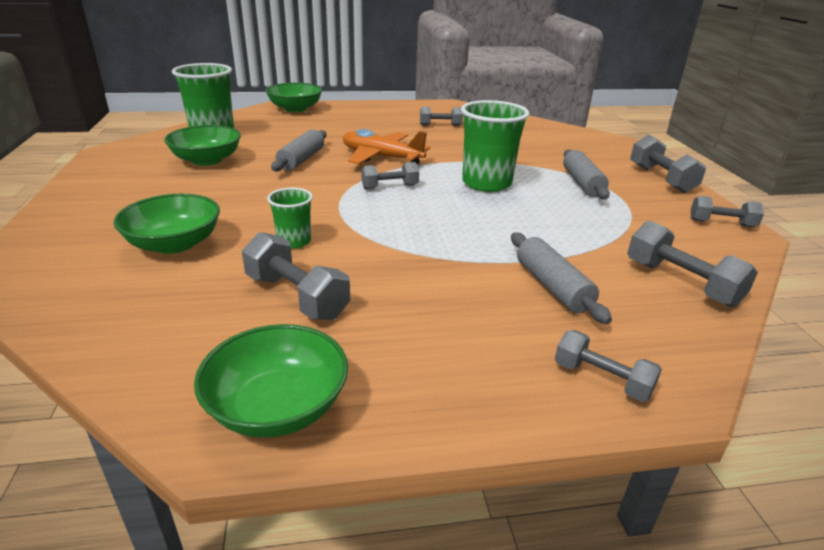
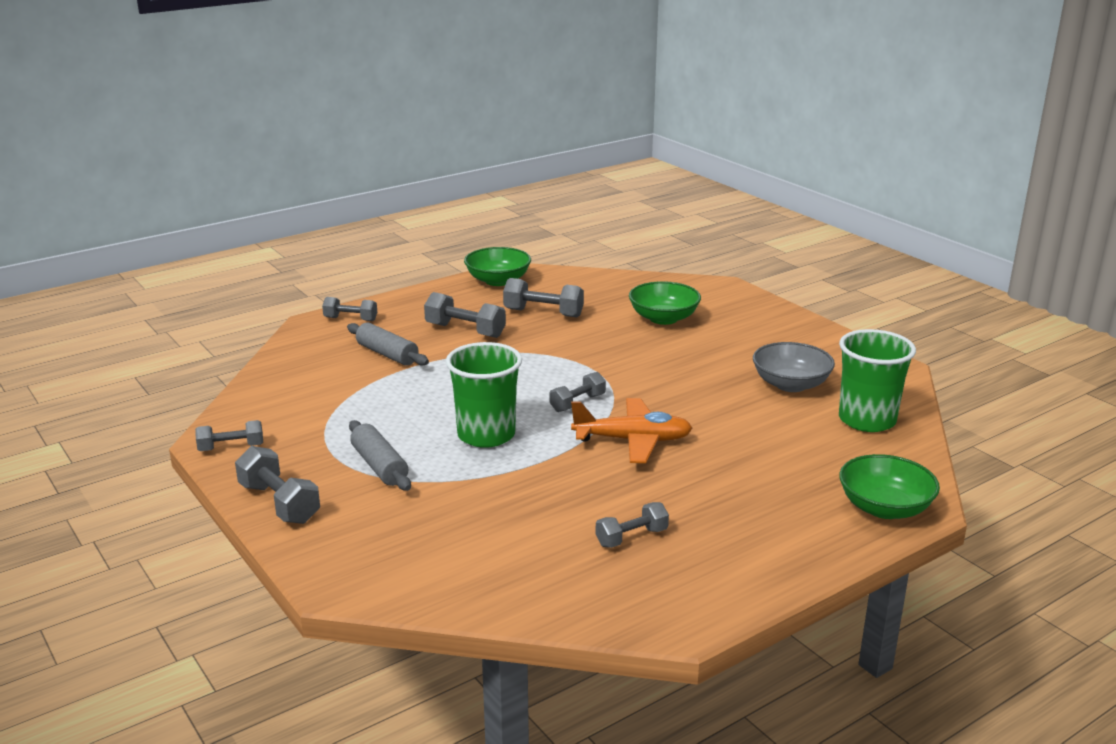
camera: 155 degrees right, 5 degrees down
green bowl [164,125,241,166] -> grey bowl [753,342,835,392]
green cup [267,188,313,249] -> none
grey rolling pin [271,129,326,172] -> none
grey dumbbell [627,221,758,307] -> grey dumbbell moved to [424,292,506,338]

